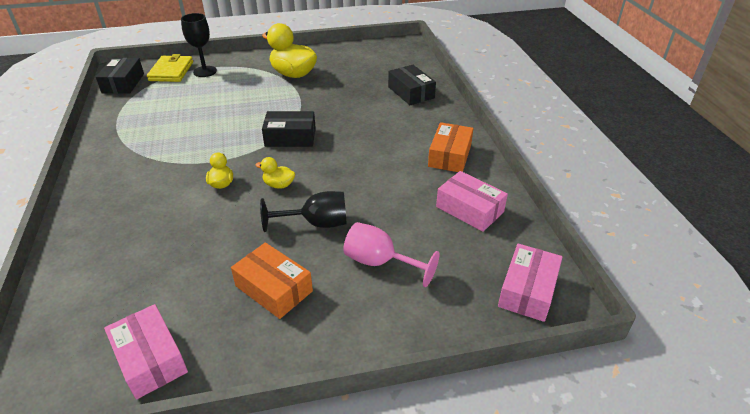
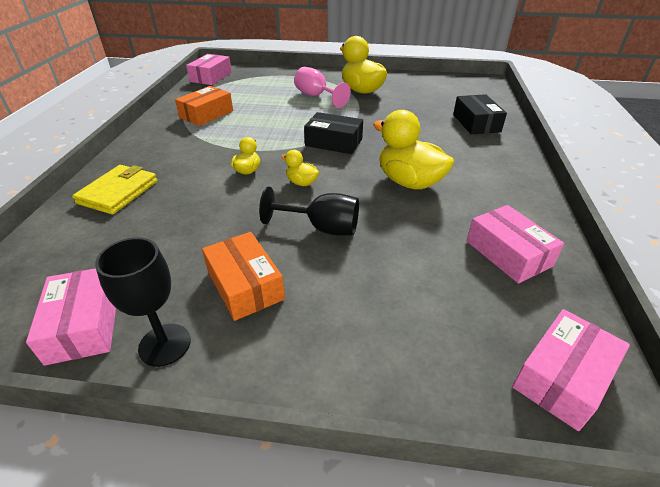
camera: 20 degrees right, 0 degrees up
black box [96,58,144,94] -> pink box [186,54,232,85]
yellow wallet [147,54,193,82] -> yellow wallet moved to [72,165,157,215]
black goblet [181,13,217,77] -> black goblet moved to [95,237,191,367]
pink goblet [343,222,439,287] -> pink goblet moved to [294,67,351,108]
orange box [428,122,474,172] -> orange box moved to [175,86,233,126]
none -> yellow duck [373,110,454,190]

